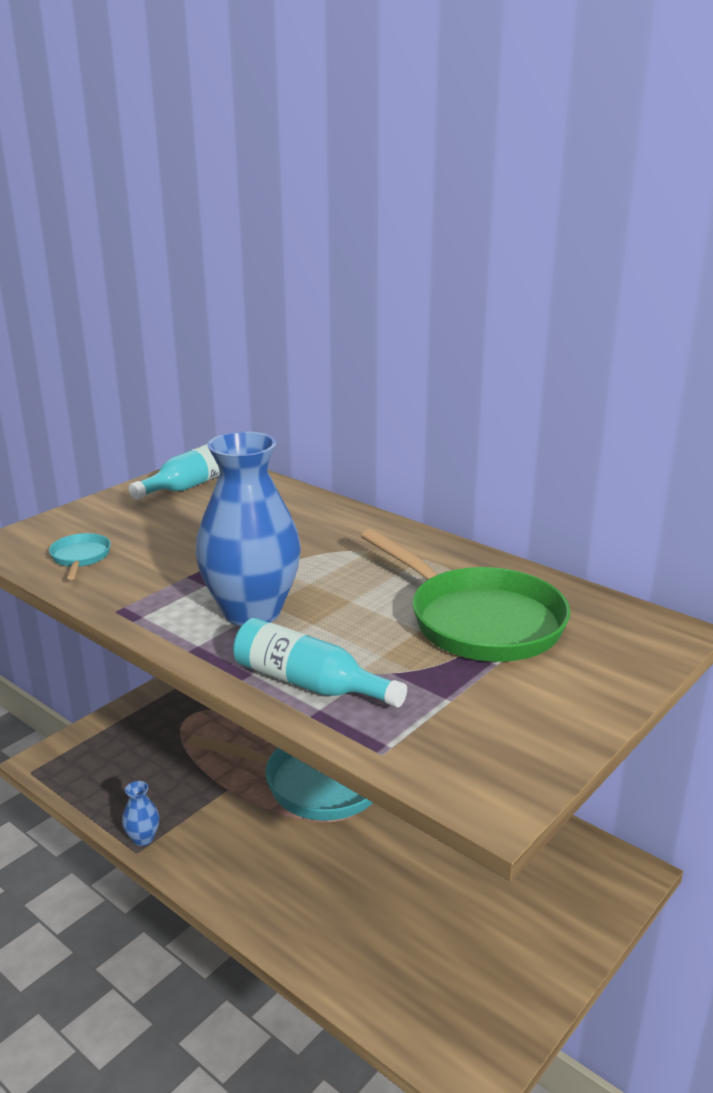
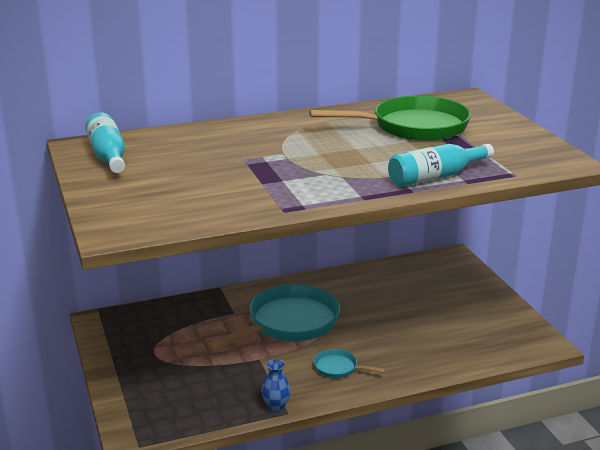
camera: 60 degrees left, 0 degrees up
turquoise pan [49,533,111,580] -> turquoise pan moved to [314,349,386,378]
blue vase [195,431,301,626] -> none

